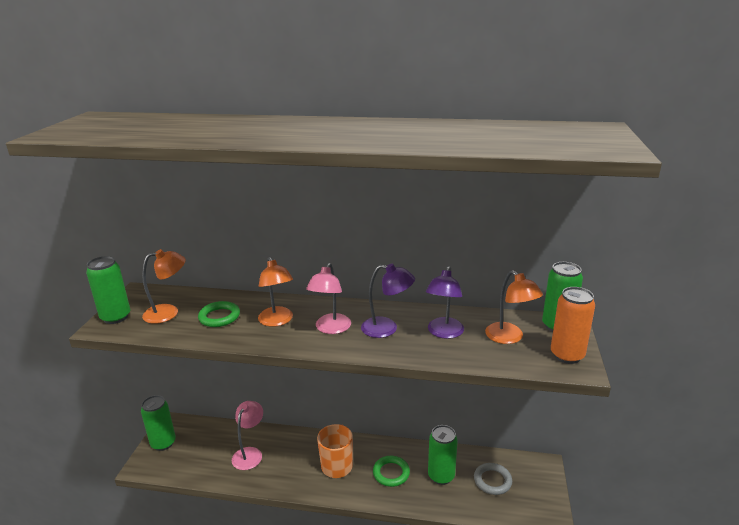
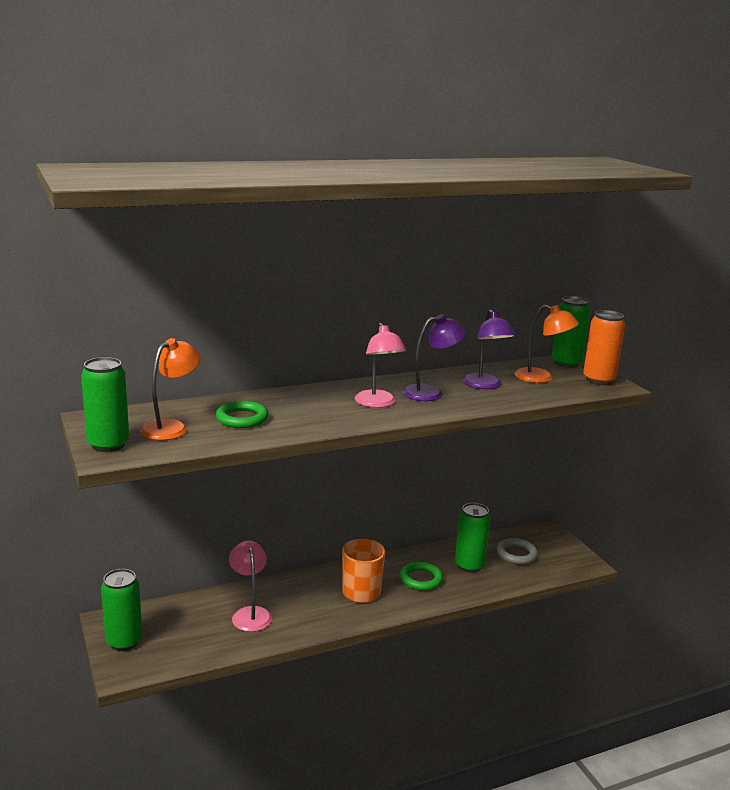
camera: 35 degrees left, 5 degrees down
orange lamp [258,257,293,327] -> none

